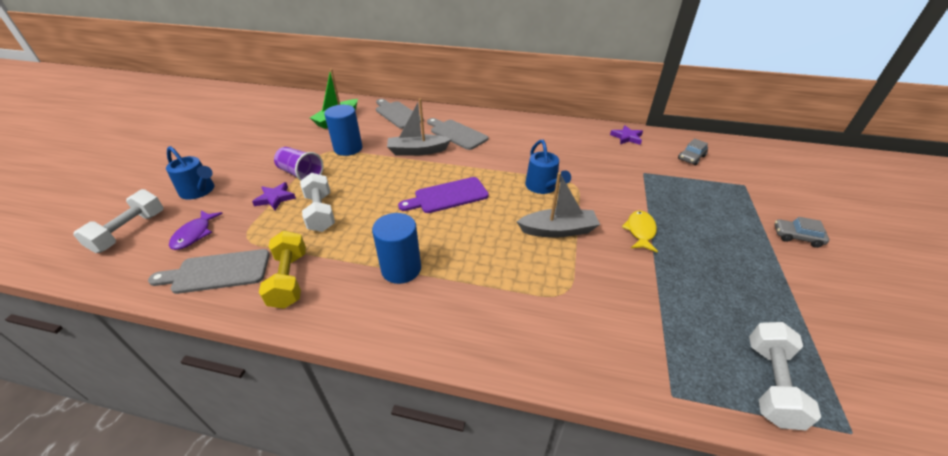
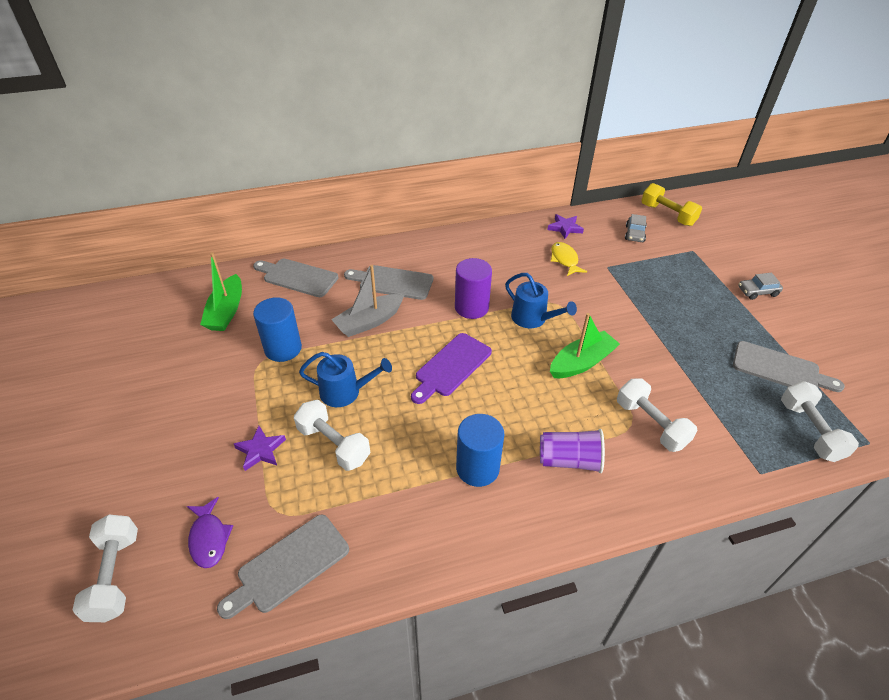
camera: 30 degrees left, 5 degrees up
blue watering can [166,146,214,199] -> blue watering can moved to [299,352,392,407]
yellow dumbbell [259,231,306,309] -> yellow dumbbell moved to [641,183,702,226]
purple cup [274,147,324,181] -> purple cup moved to [540,429,605,473]
grey boat [516,172,600,238] -> green boat [550,313,620,378]
yellow fish [622,211,658,253] -> yellow fish moved to [551,242,587,276]
none -> purple cylinder [455,258,492,319]
none -> white dumbbell [617,378,697,452]
none -> grey cutting board [733,341,845,392]

